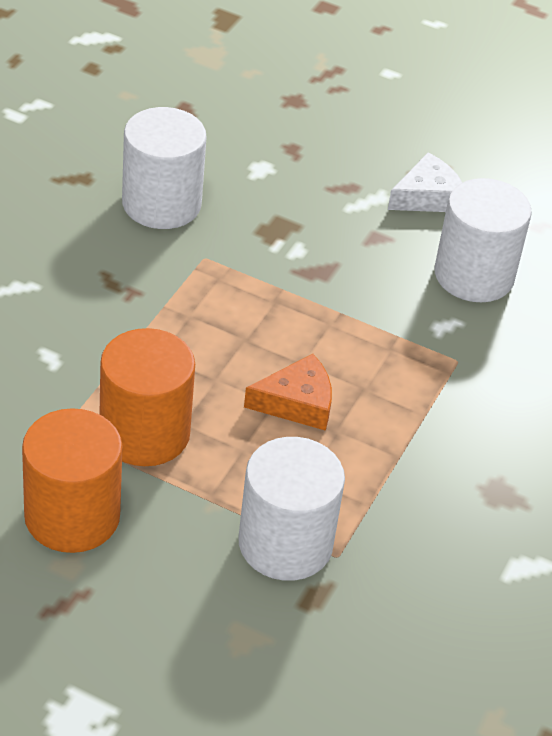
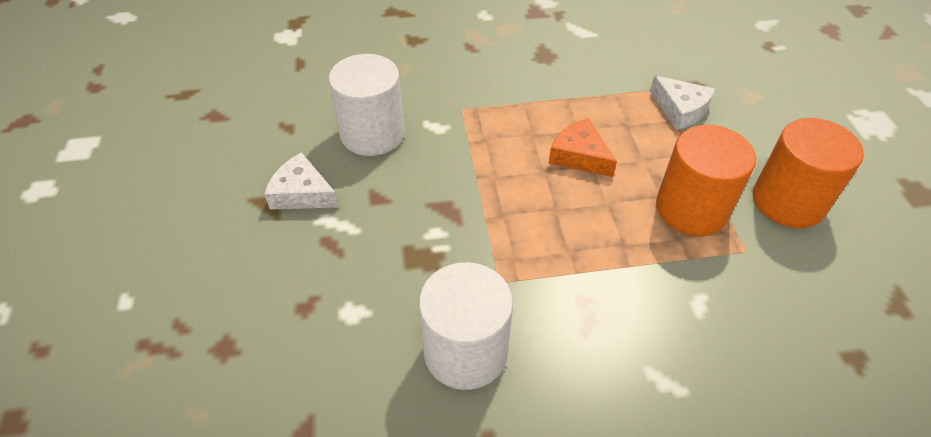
camera: 120 degrees left, 5 degrees up
white cylinder [238,437,345,581] -> white cheese [650,75,715,130]

